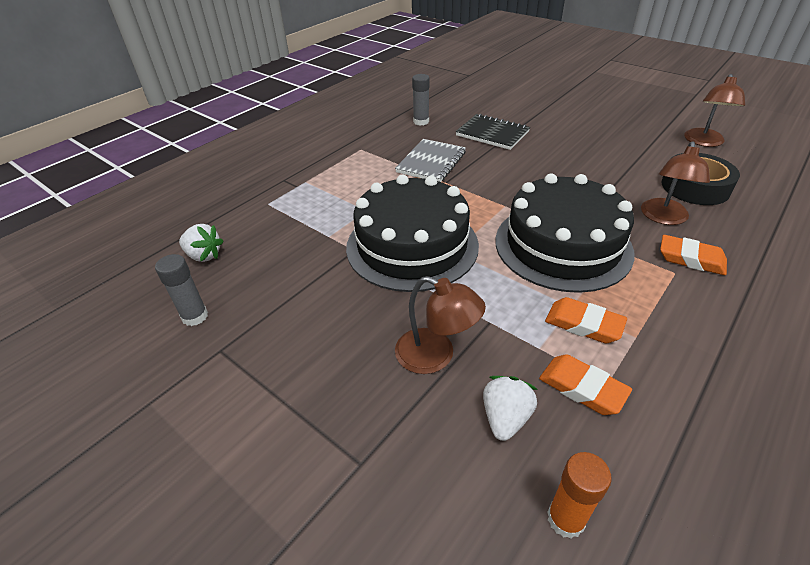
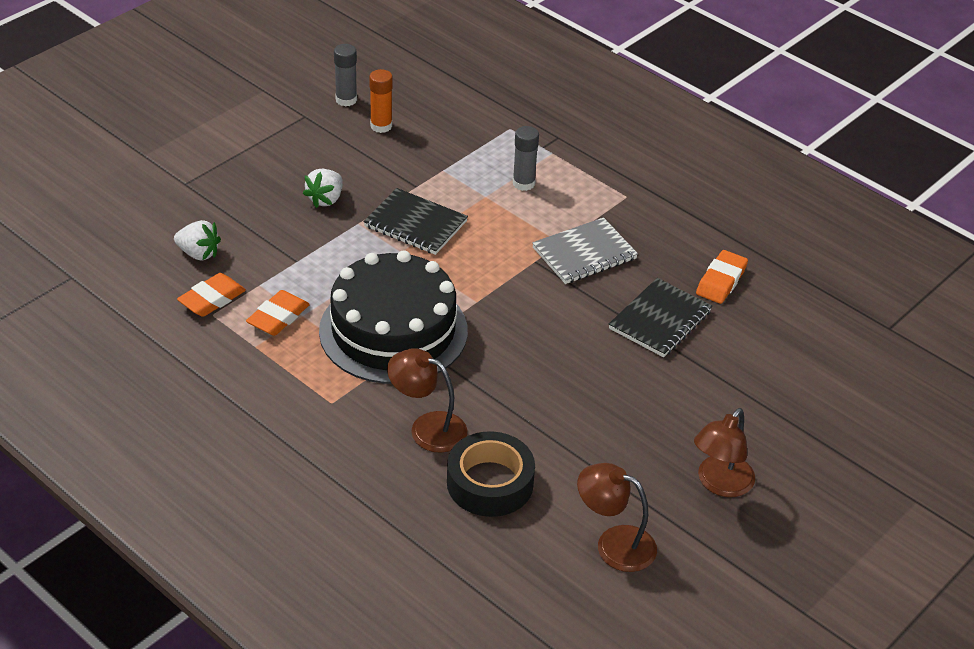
camera: 90 degrees right, 0 degrees up
white strawberry [179,224,224,262] -> white strawberry moved to [303,169,342,208]
black cake [346,174,479,292] -> black notebook [363,188,468,255]
grey notebook [395,139,466,182] -> grey notebook turned 60 degrees counterclockwise [532,217,638,284]
brown lamp [395,276,486,374] -> brown lamp moved to [694,408,755,497]
grey glue stick [412,74,430,126] -> grey glue stick moved to [513,126,539,191]
orange glue stick [547,452,612,539] -> orange glue stick moved to [369,69,393,133]
orange eraser [660,235,727,275] -> orange eraser moved to [696,250,748,304]

